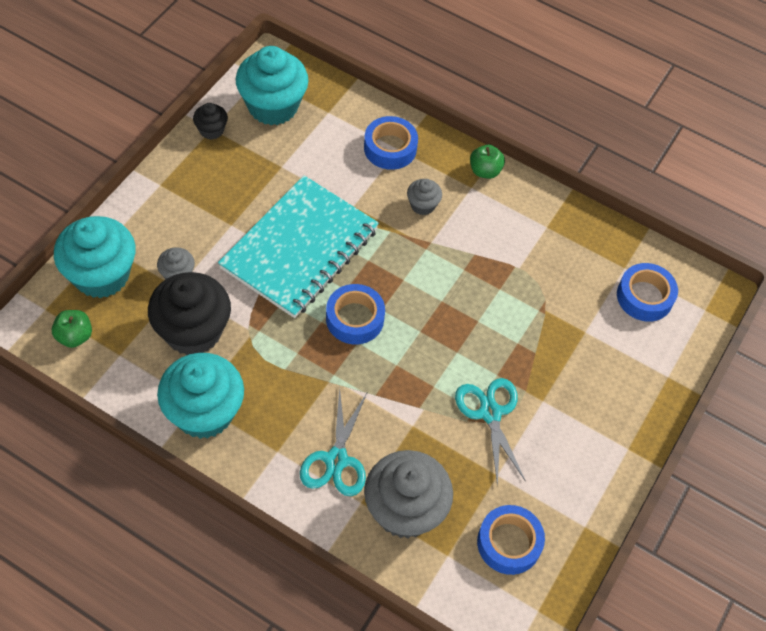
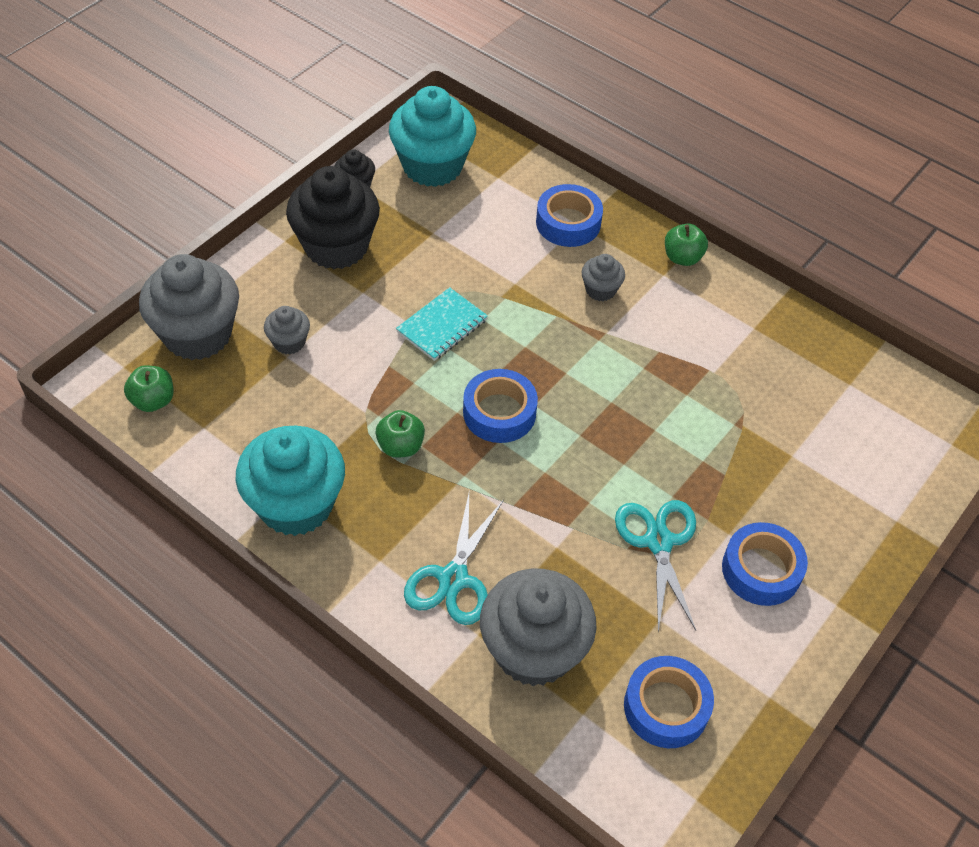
camera: 10 degrees right, 5 degrees down
turquoise cupcake [54,216,136,298] -> grey cupcake [139,254,239,360]
black cupcake [148,272,231,355] -> black cupcake moved to [286,166,380,269]
turquoise notebook [218,175,379,318] -> turquoise notebook [396,287,488,361], size x0.45
blue tape [617,263,678,322] -> blue tape moved to [722,522,808,606]
none -> green apple [376,410,425,458]

